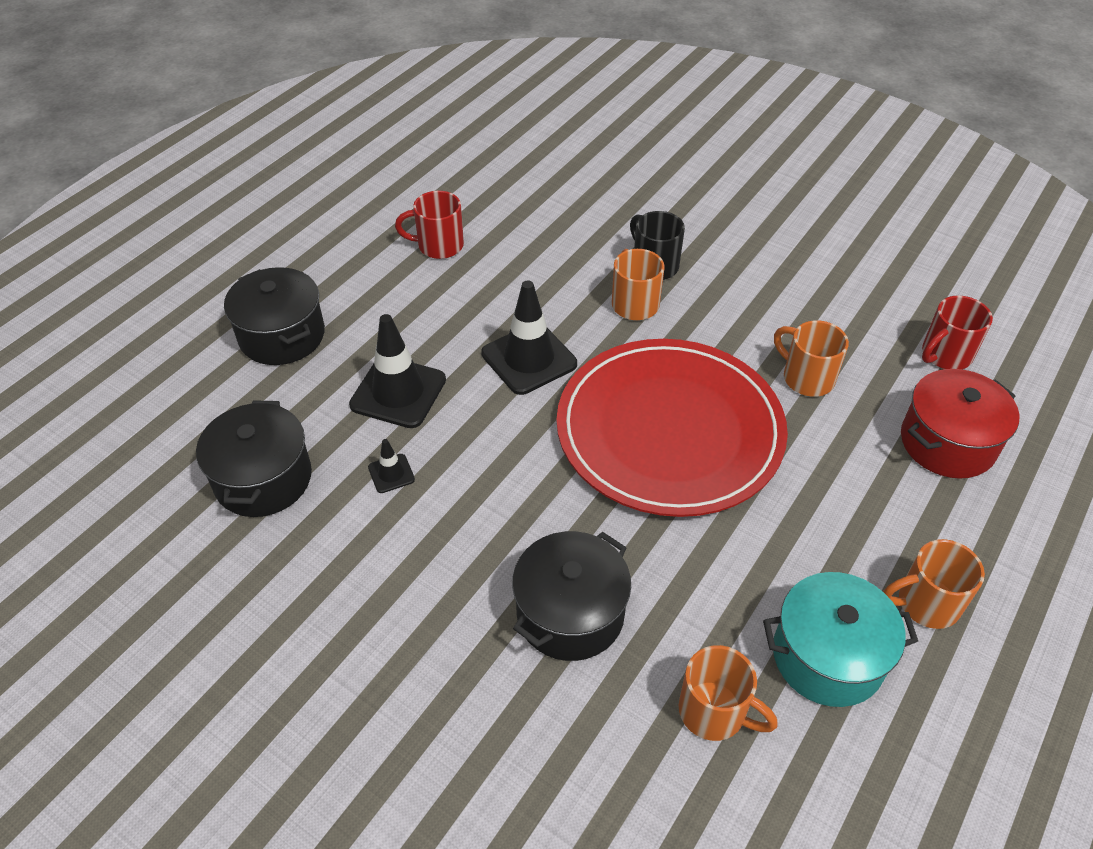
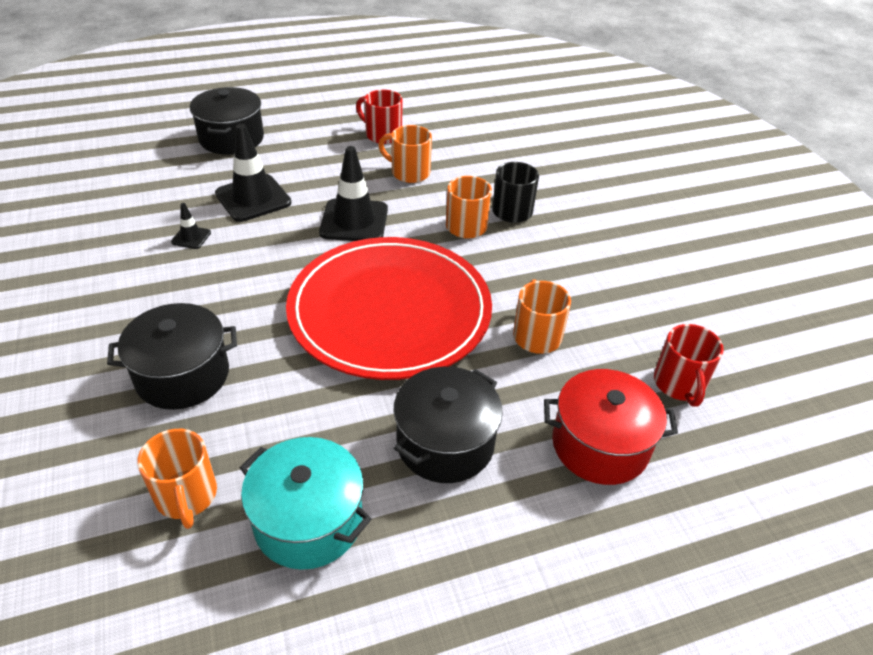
camera: 35 degrees right, 5 degrees down
black pot [196,400,312,517] -> black pot moved to [394,367,503,483]
orange mug [883,539,985,629] -> orange mug moved to [378,125,432,183]
red mug [922,295,993,369] -> red mug turned 90 degrees counterclockwise [654,324,724,407]

